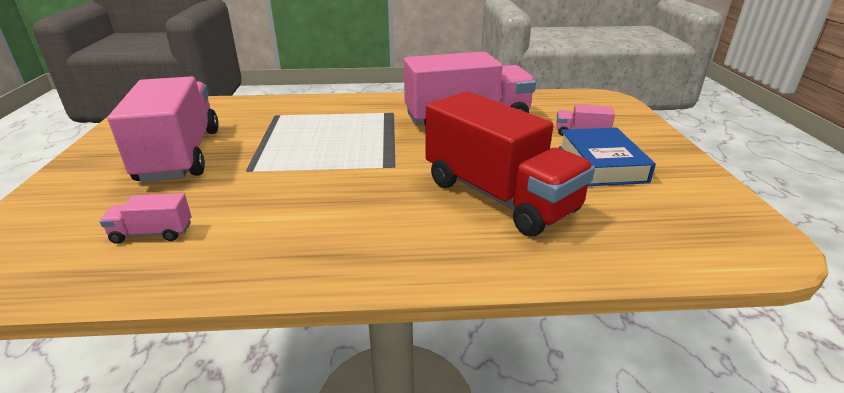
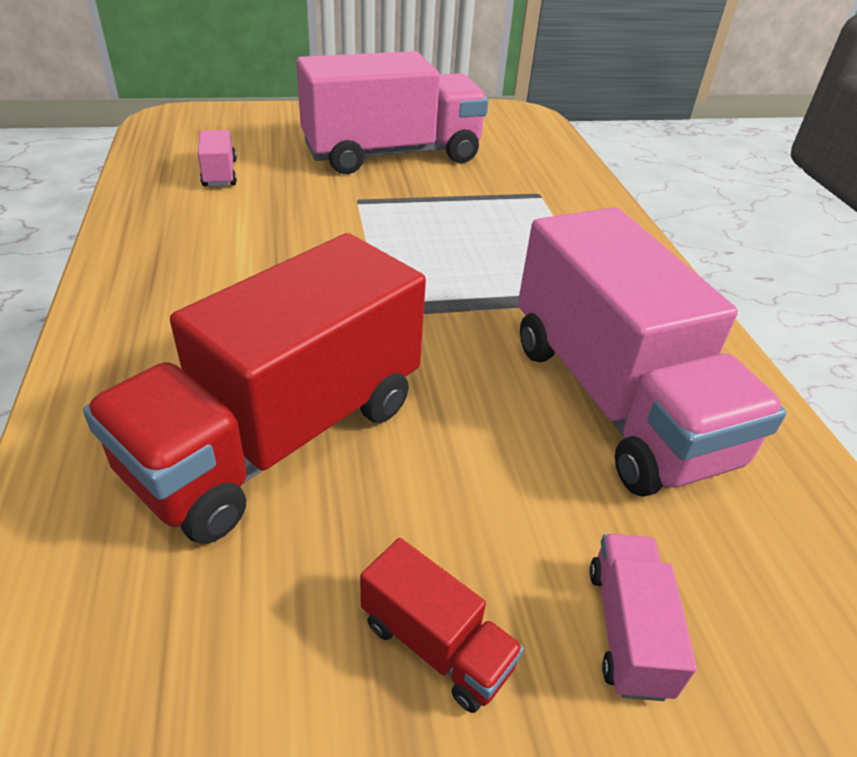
camera: 80 degrees right, 10 degrees up
blue book [559,127,656,186] -> red truck [360,538,524,713]

